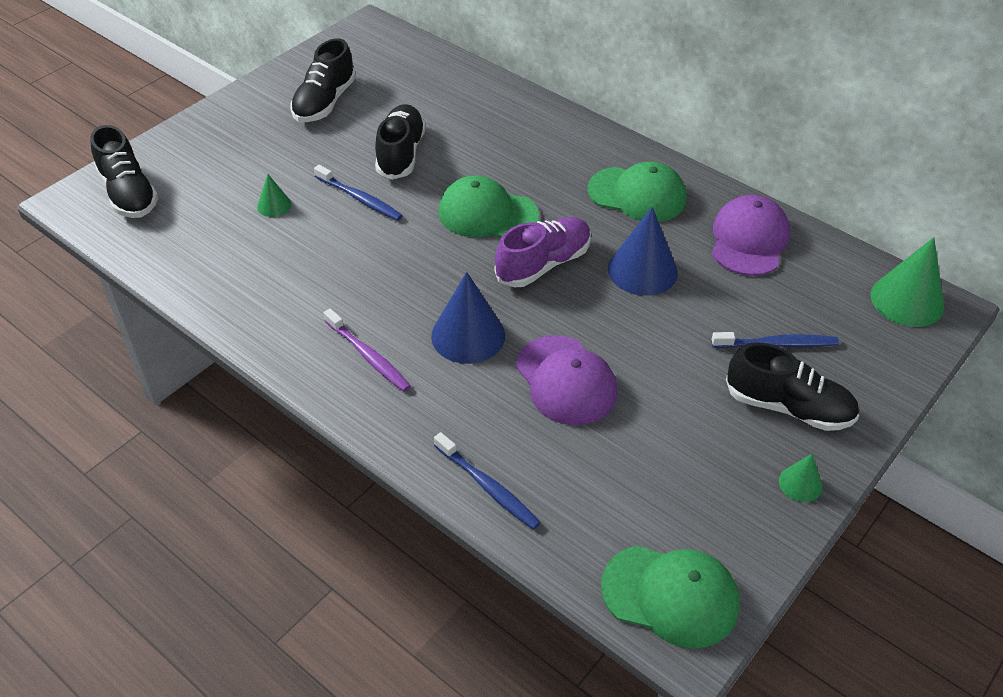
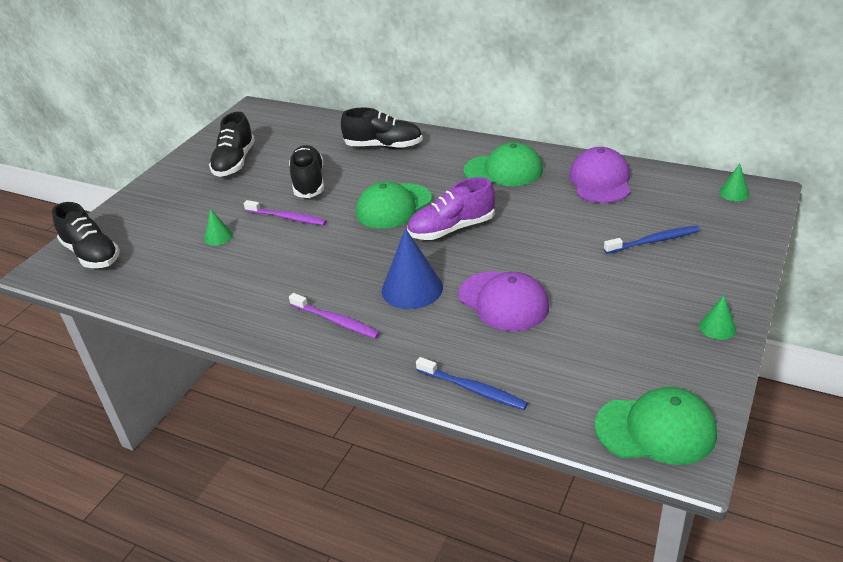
camera: 10 degrees left, 10 degrees down
blue toothbrush [314,165,403,221] -> purple toothbrush [244,200,327,225]
green cap [438,175,539,237] -> green cap turned 45 degrees counterclockwise [356,181,432,229]
purple shoe [495,217,591,287] -> purple shoe turned 150 degrees counterclockwise [407,177,495,240]
blue cone [608,207,678,296] -> none
black shoe [726,342,859,431] -> black shoe moved to [341,107,423,149]
green cone [870,237,944,327] -> green cone [719,164,750,201], size x0.52

